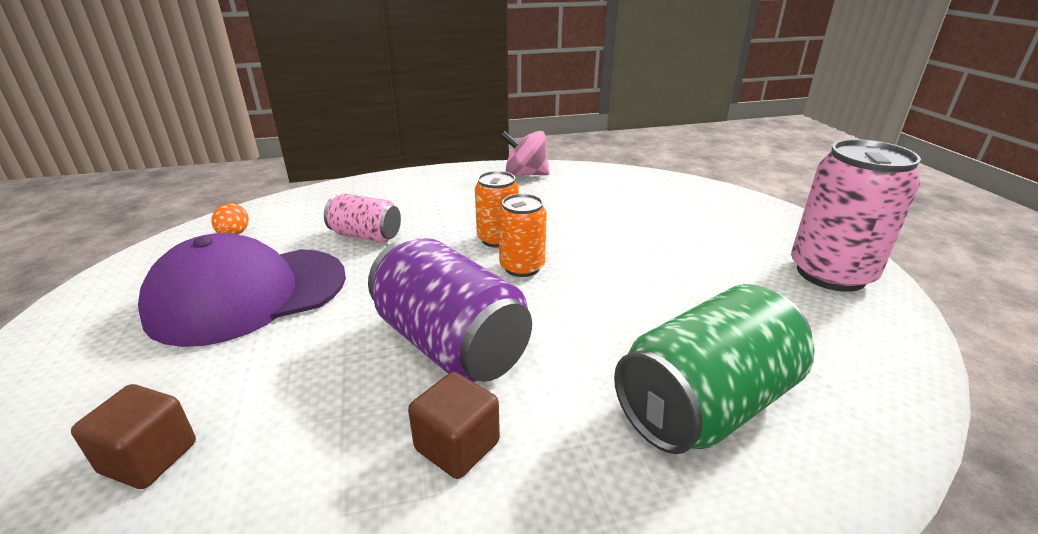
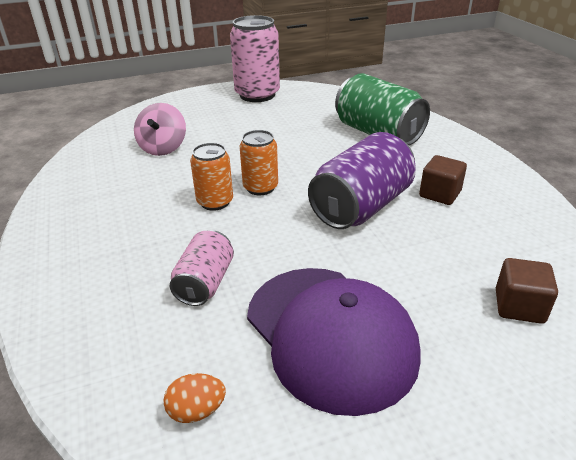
camera: 95 degrees left, 5 degrees up
pink spinning top [501,131,550,176] -> pink spinning top moved to [134,103,186,156]

